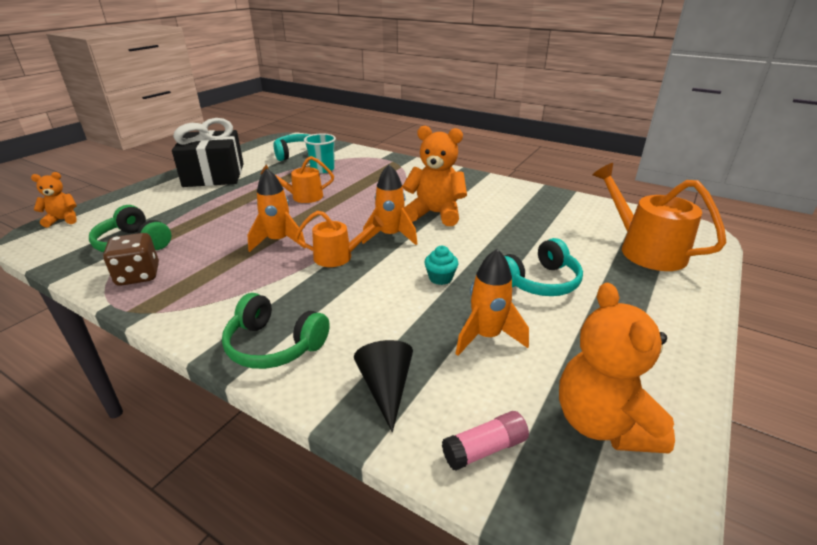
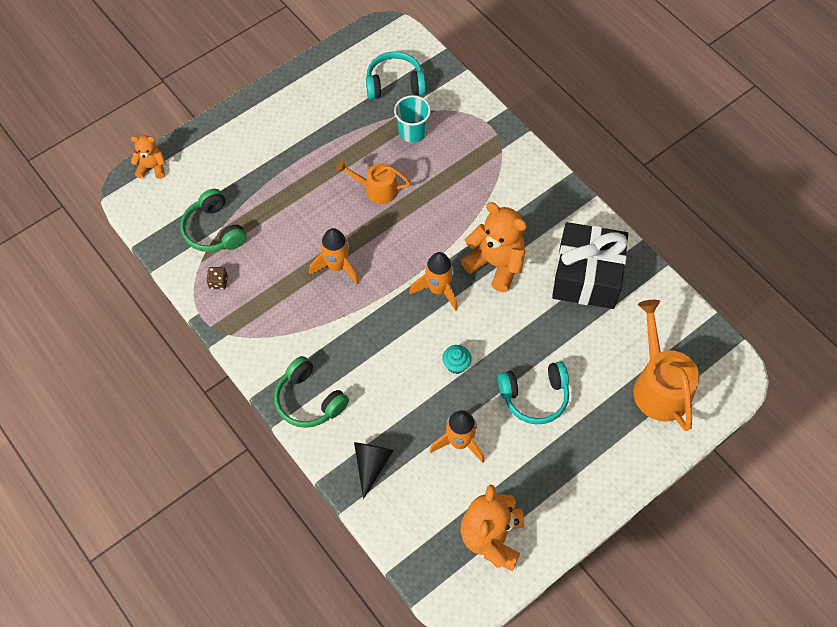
camera: 20 degrees right, 30 degrees up
brown dice [103,233,159,286] -> brown dice [206,267,228,289], size x0.55
black gift [172,118,244,187] -> black gift moved to [552,222,628,309]
orange watering can [295,211,384,267] -> none
pink glue stick [442,411,529,471] -> none

